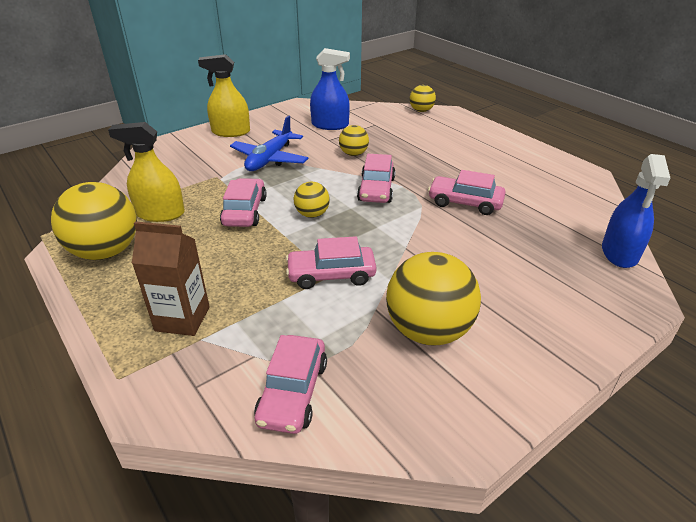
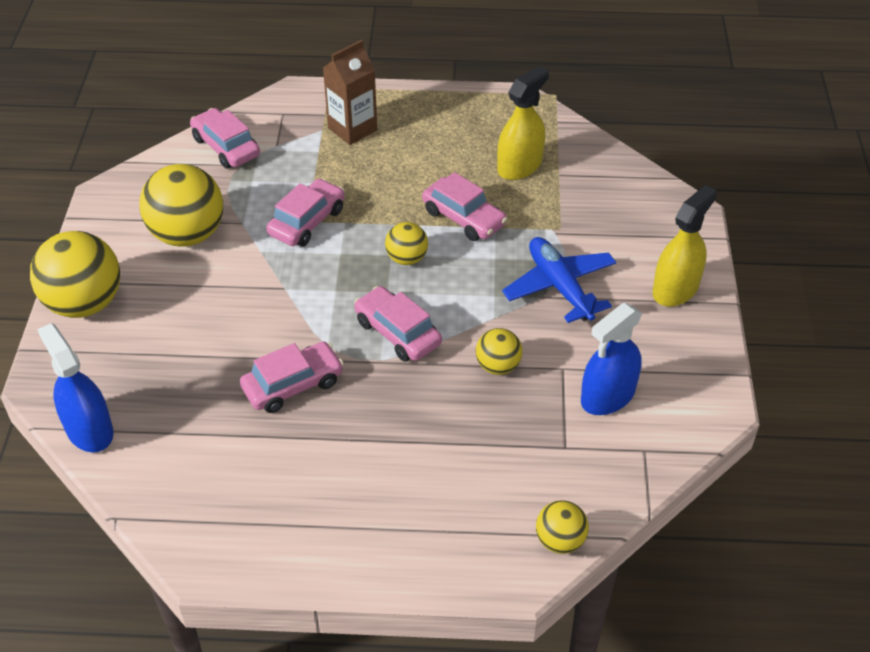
camera: 130 degrees right, 10 degrees up
yellow ball [51,182,137,260] -> yellow ball moved to [30,231,120,318]

